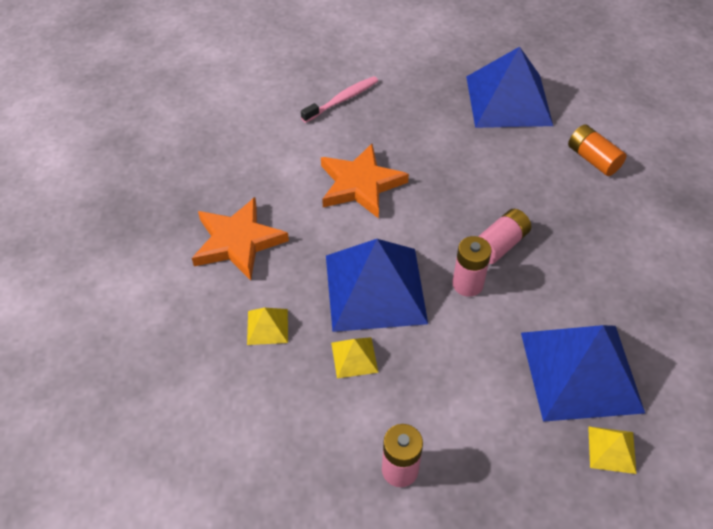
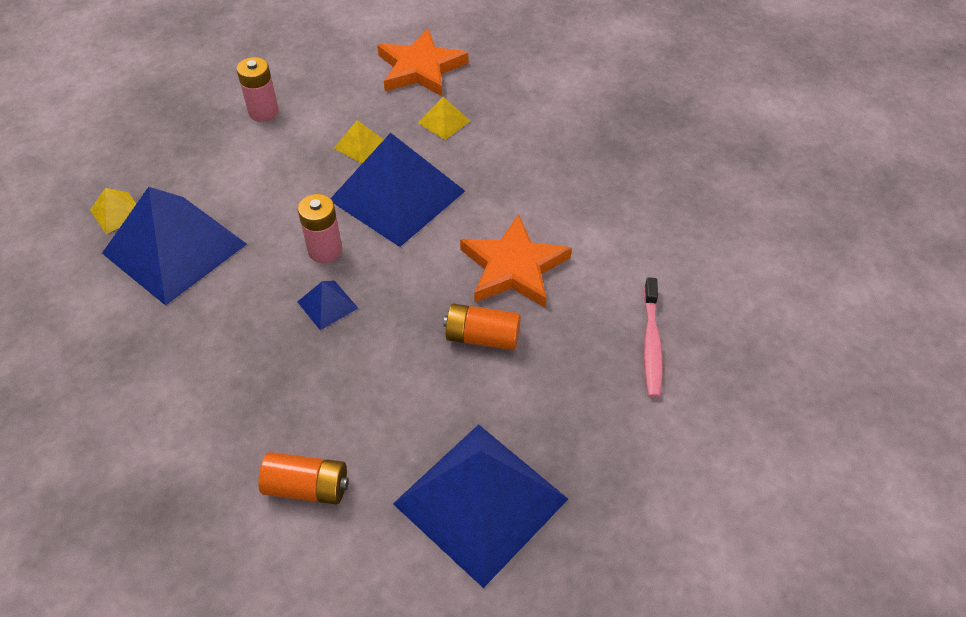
camera: 135 degrees right, 0 degrees up
orange star [192,197,289,280] -> orange star moved to [377,29,469,96]
pink battery [478,209,531,264] -> blue pyramid [297,281,358,330]
none -> orange battery [443,303,521,350]

